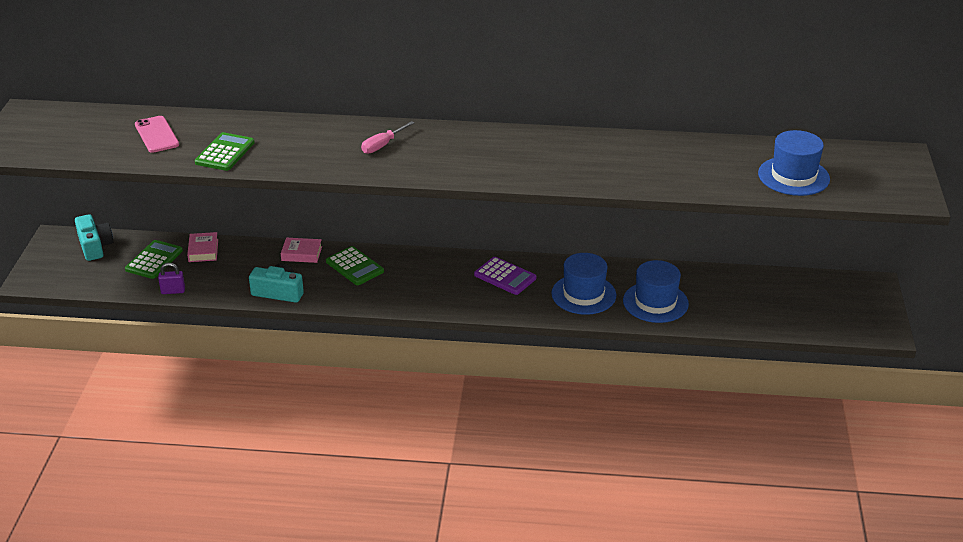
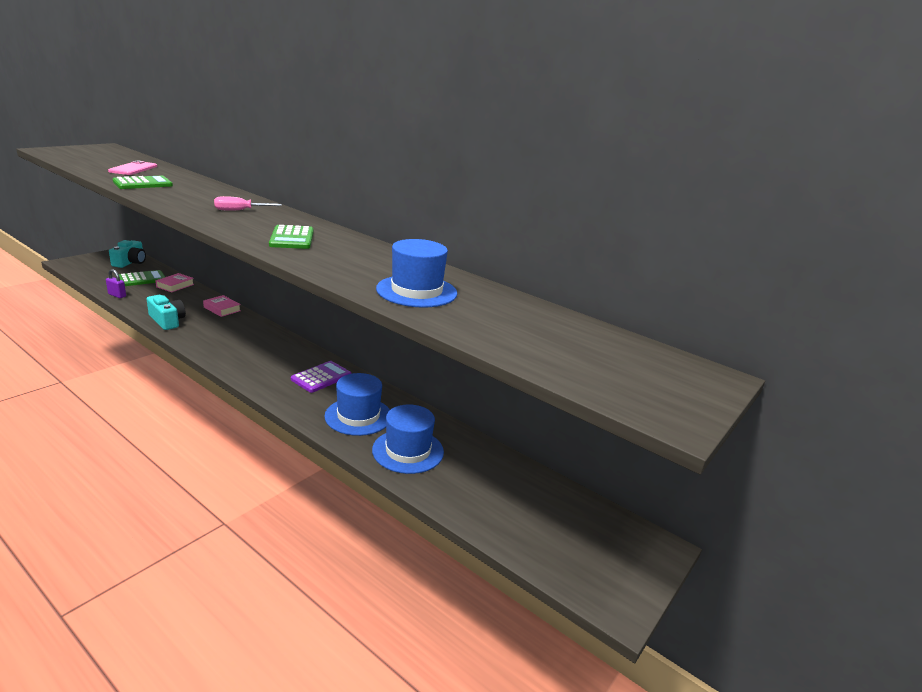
camera: 30 degrees right, 10 degrees down
green calculator [326,246,384,285] -> green calculator moved to [269,225,314,249]
purple calculator [474,257,536,295] -> purple calculator turned 120 degrees counterclockwise [291,361,351,393]
blue hat [758,130,830,196] -> blue hat moved to [376,239,457,308]

